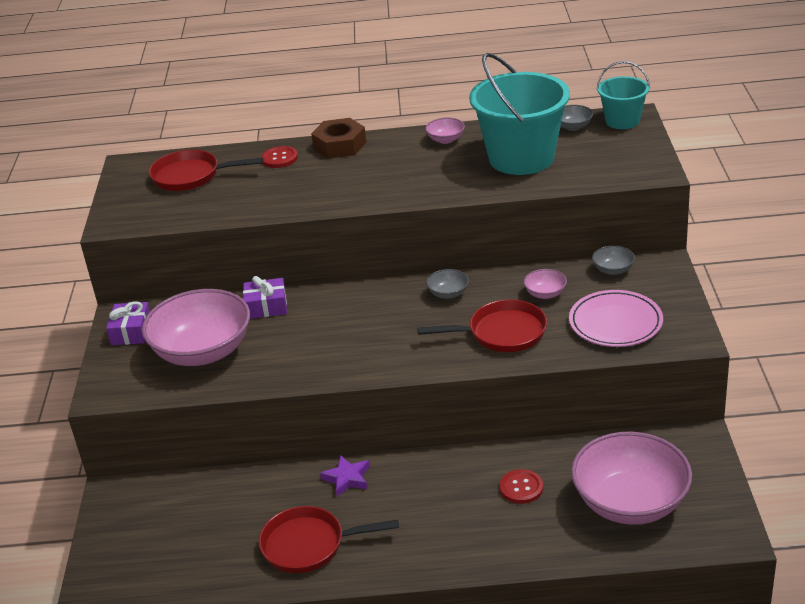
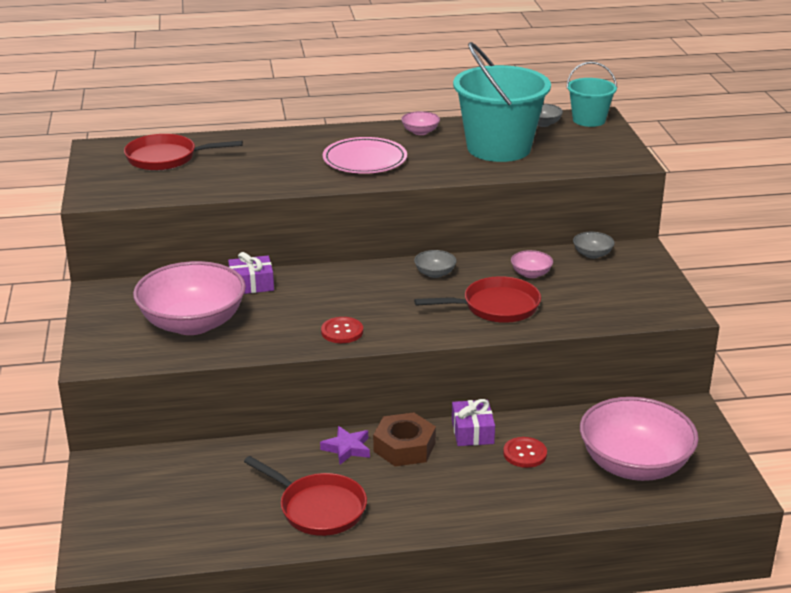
camera: 10 degrees left, 5 degrees down
purple gift [106,301,150,345] -> purple gift moved to [452,399,495,446]
red pan [259,506,399,573] -> red pan turned 135 degrees counterclockwise [244,456,367,536]
red button [261,146,298,168] -> red button moved to [321,317,363,343]
brown nut [311,118,366,159] -> brown nut moved to [373,413,436,466]
pink plate [569,290,663,347] -> pink plate moved to [323,137,407,174]

